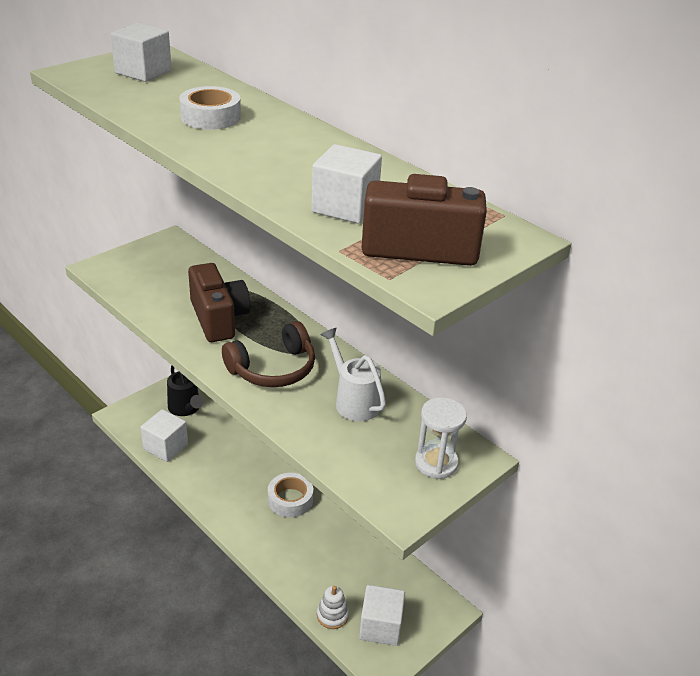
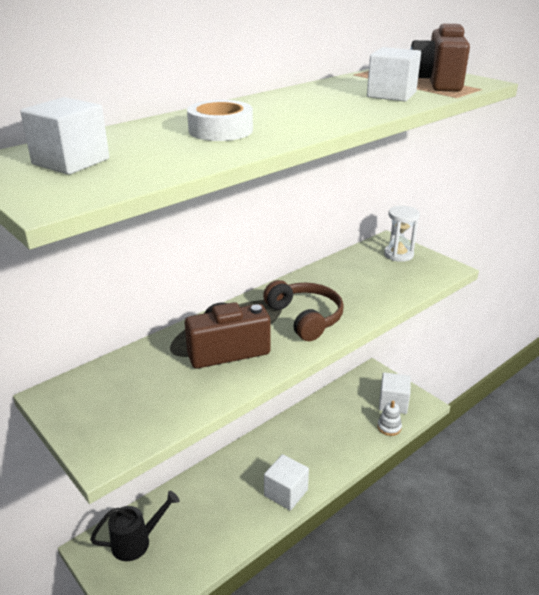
camera: 85 degrees left, 5 degrees down
white cube [140,409,188,462] -> white cube moved to [264,454,309,510]
white tape [268,473,313,517] -> none
white watering can [320,328,386,421] -> none

